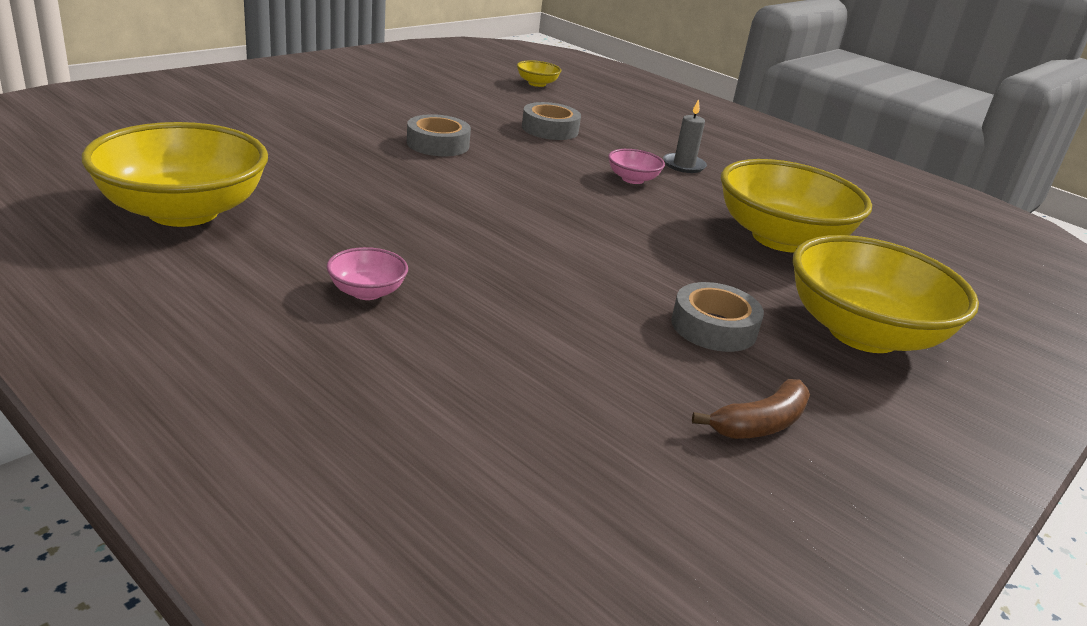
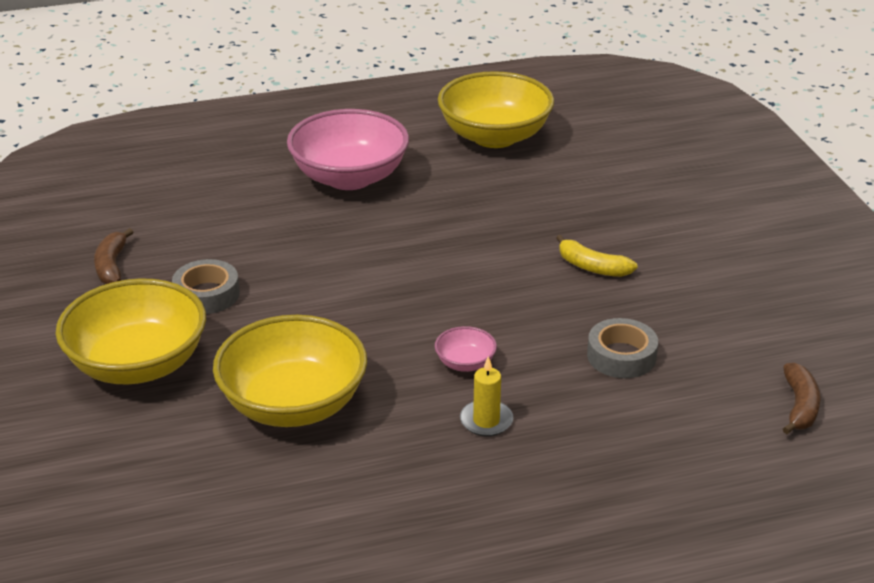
camera: 125 degrees right, 5 degrees up
pink bowl [326,247,408,300] -> pink bowl [287,109,409,190], size x2.35
grey tape [407,114,471,156] -> yellow banana [556,235,638,277]
yellow bowl [517,60,561,87] -> brown banana [783,363,821,434]
grey candle [663,99,707,173] -> yellow candle [460,356,513,437]

